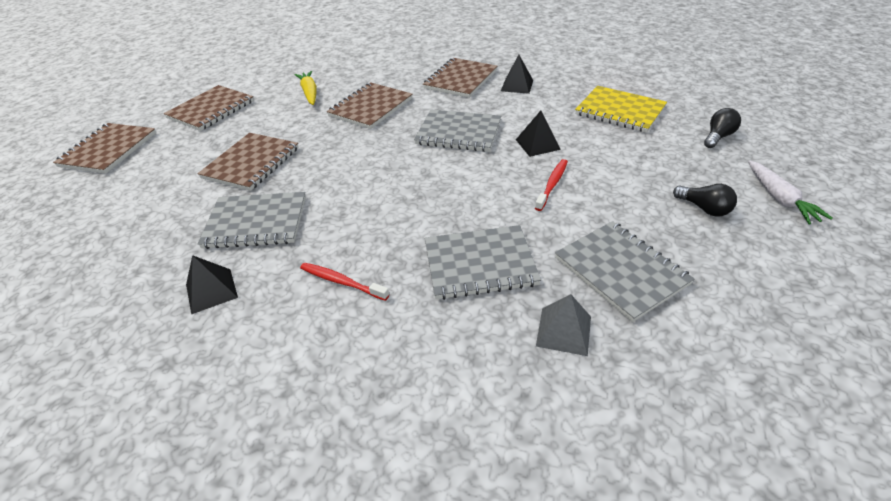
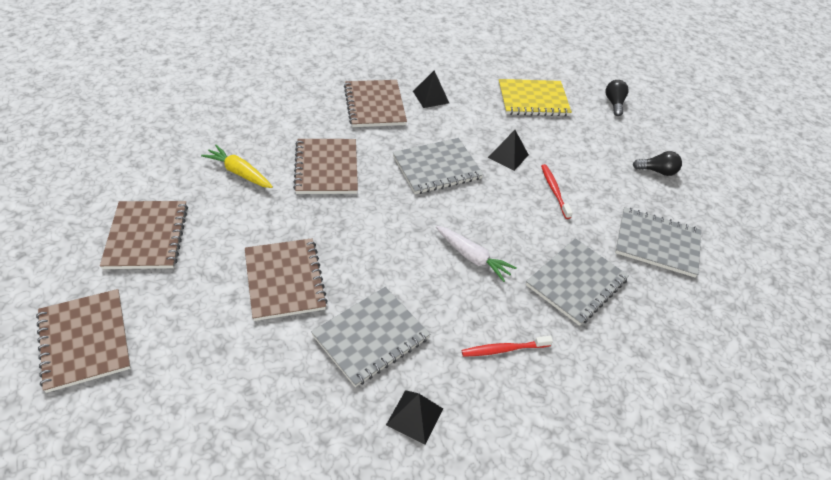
camera: 45 degrees left, 5 degrees up
grey pyramid [536,294,591,356] -> none
white carrot [748,161,833,225] -> white carrot moved to [436,226,517,282]

